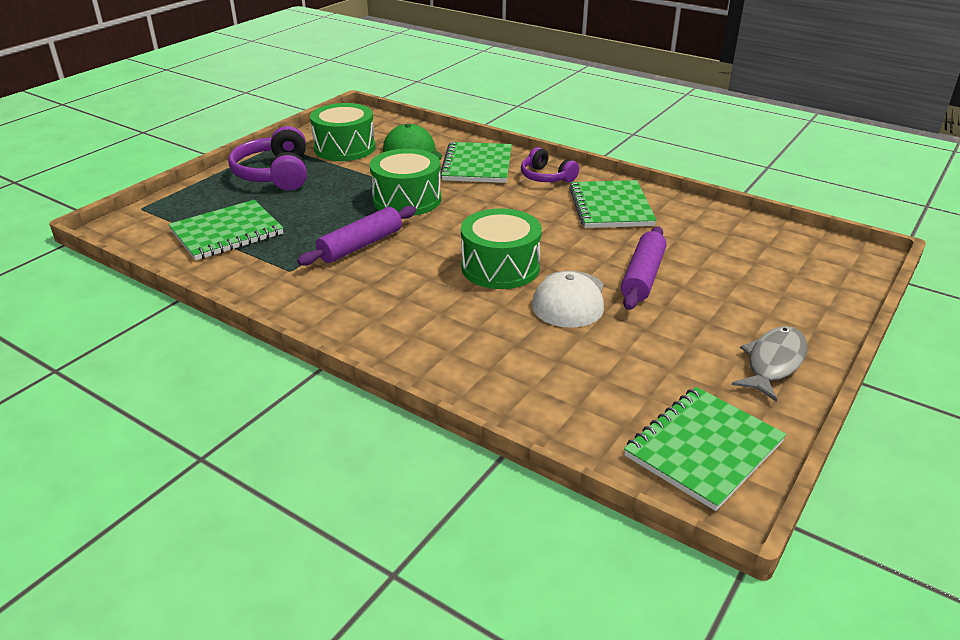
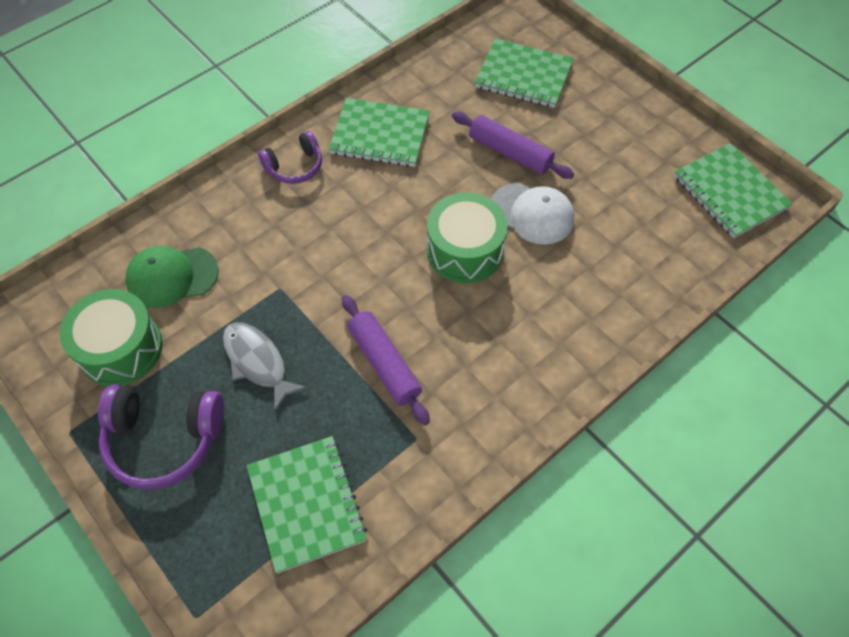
camera: 75 degrees left, 25 degrees up
green drum [370,149,441,216] -> none
green notebook [440,142,512,183] -> green notebook moved to [475,38,574,108]
grey fish [732,326,807,402] -> grey fish moved to [223,322,308,411]

